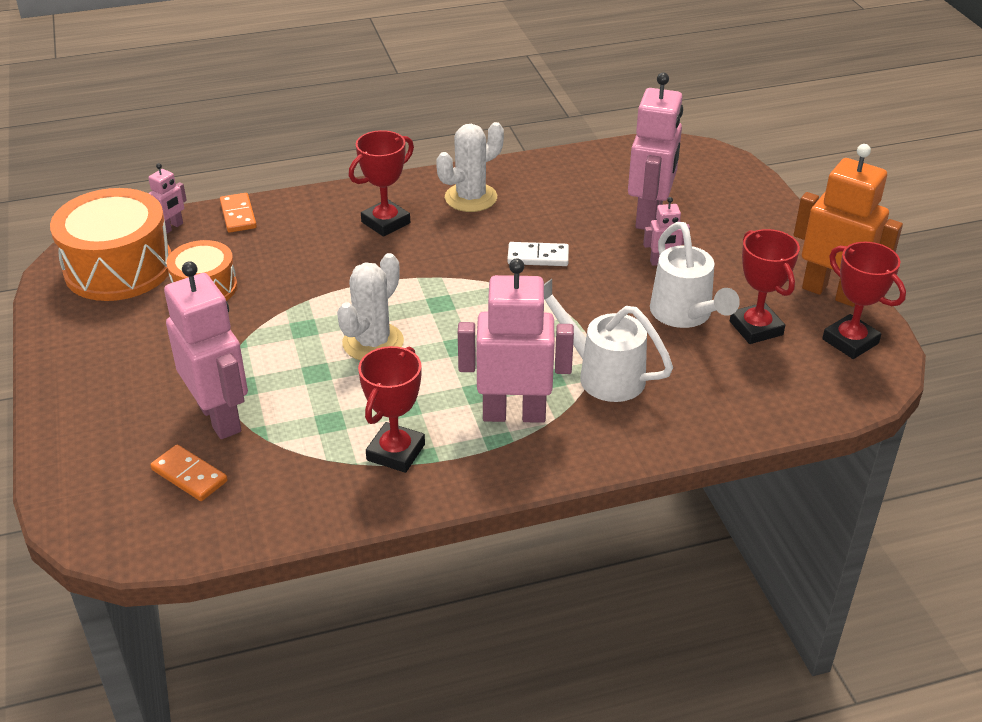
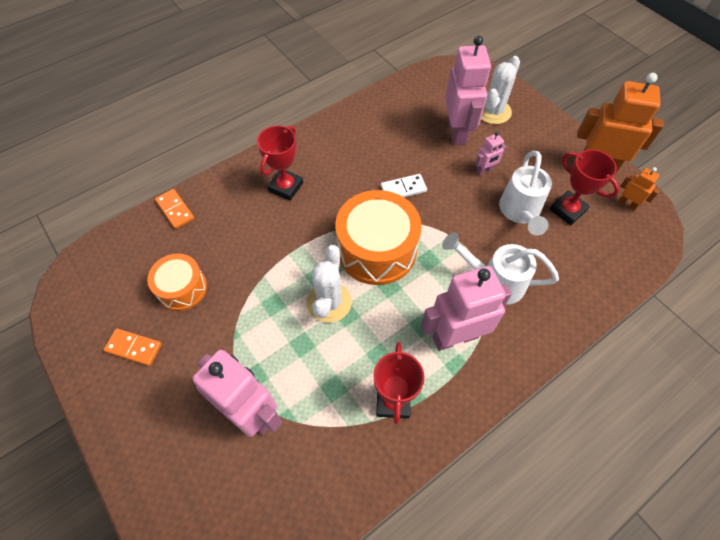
camera: 20 degrees left, 20 degrees up
orange drum [50,188,171,301] -> orange drum moved to [335,190,422,285]
pink robot [148,163,187,233] -> none
orange domino [150,445,228,501] -> orange domino moved to [104,328,162,366]
white cactus [436,122,504,212] -> white cactus moved to [481,56,520,124]
white watering can [650,222,740,328] -> white watering can turned 45 degrees clockwise [499,151,552,236]
red trophy [822,242,906,359] -> orange robot [618,167,659,211]

